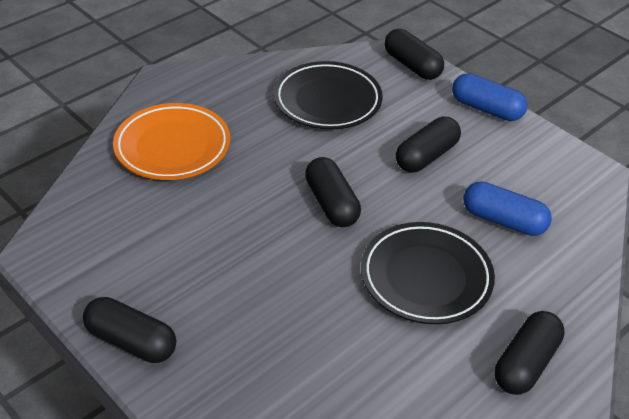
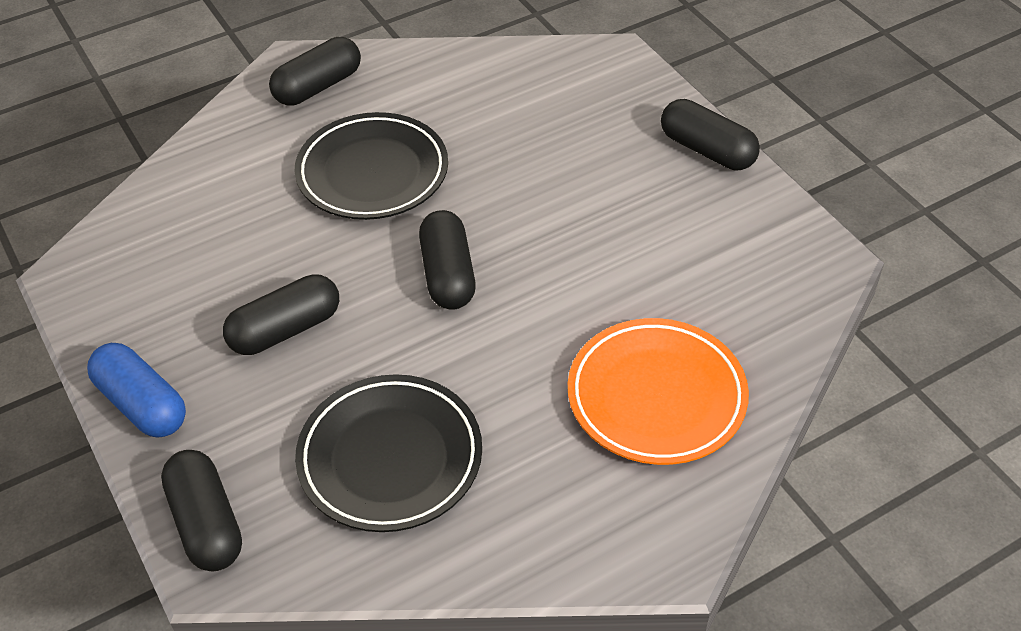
camera: 165 degrees left, 5 degrees up
blue capsule [463,181,552,236] -> none

